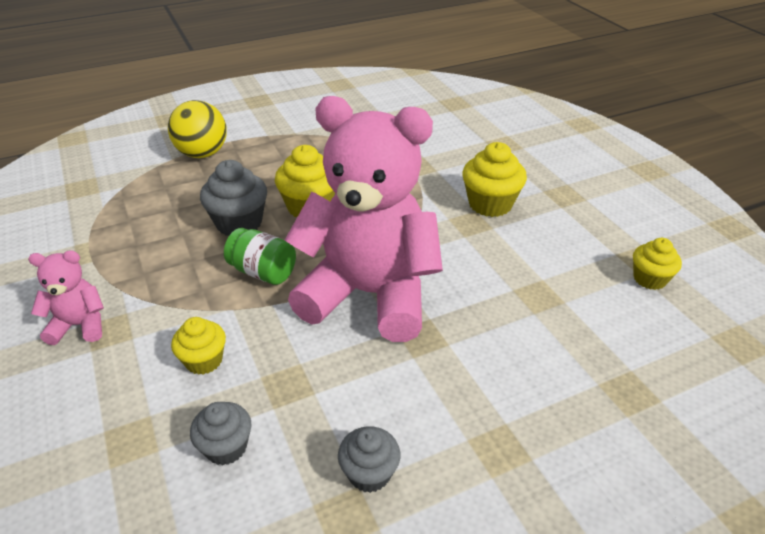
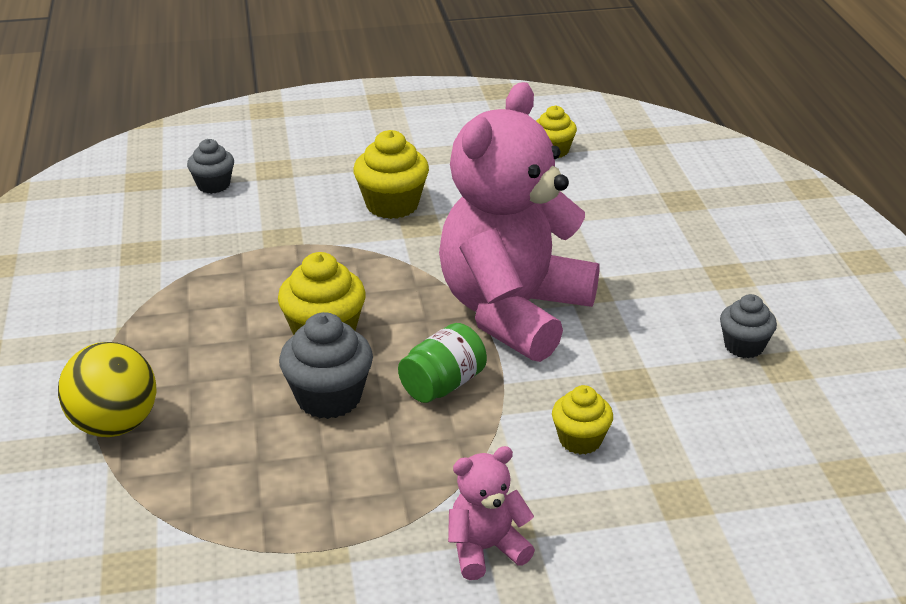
camera: 75 degrees left, 5 degrees down
pink teddy bear [28,250,104,345] -> pink teddy bear turned 60 degrees clockwise [448,446,535,580]
grey cupcake [190,402,251,466] -> grey cupcake moved to [187,139,234,194]

